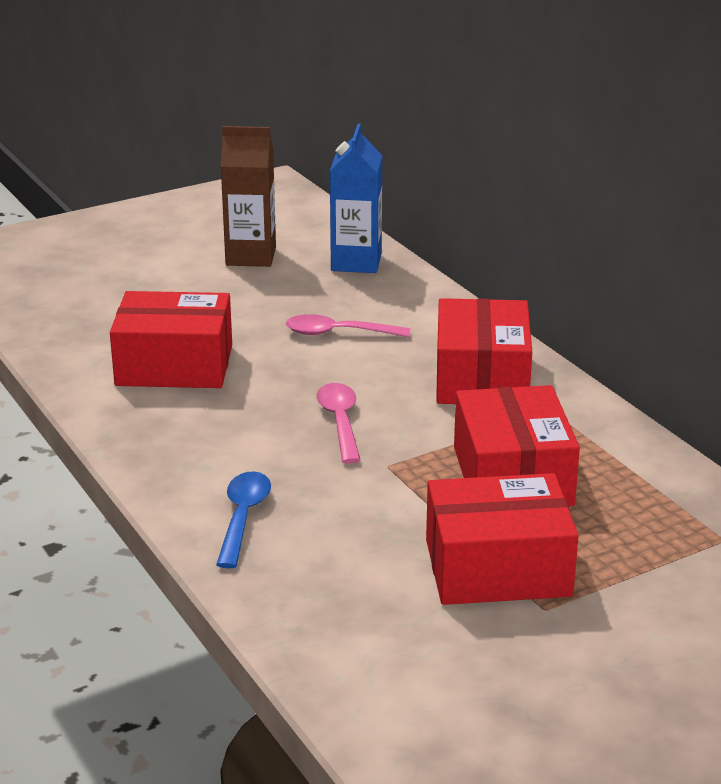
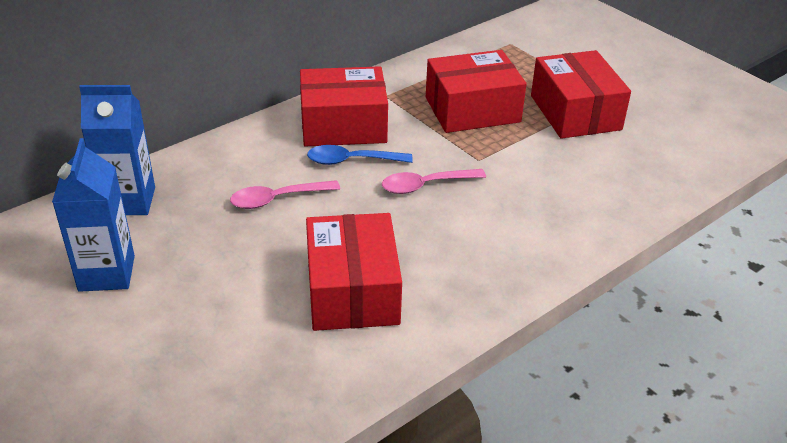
camera: 100 degrees left, 10 degrees up
blue spoon [216,472,271,568] -> blue spoon moved to [307,145,413,165]
brown carton [221,126,276,267] -> blue carton [52,138,135,292]
pink spoon [286,314,410,337] -> pink spoon turned 75 degrees clockwise [230,180,340,209]

